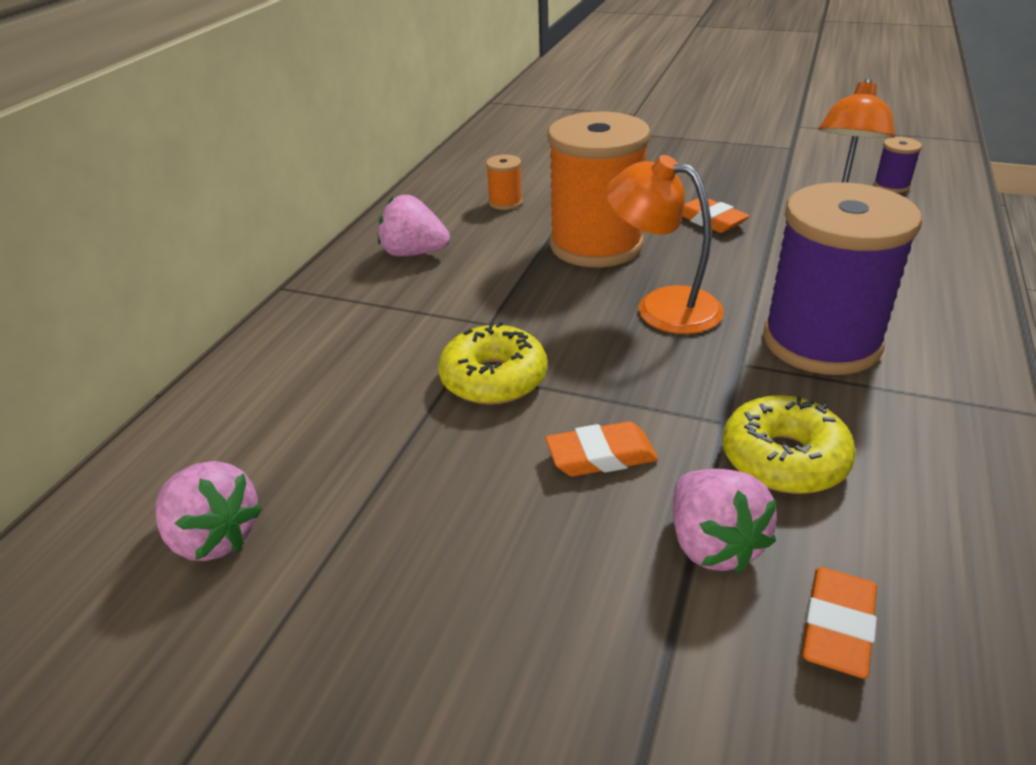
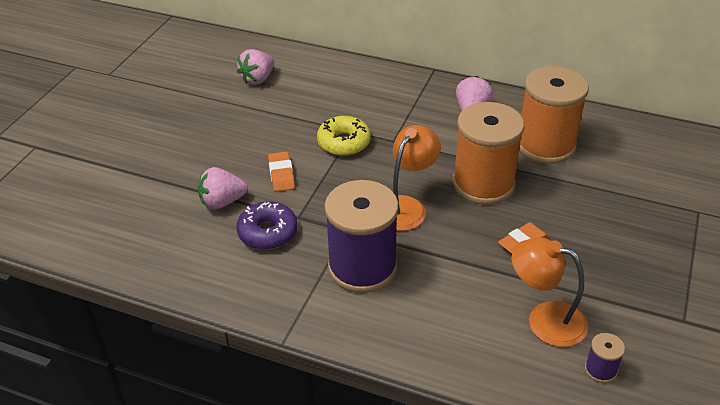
camera: 90 degrees right, 5 degrees up
orange spool [486,155,523,210] -> orange spool [519,66,589,164], size x2.46
yellow donut [723,395,856,494] -> purple donut [236,201,298,250]
orange eraser [802,567,877,679] -> none

